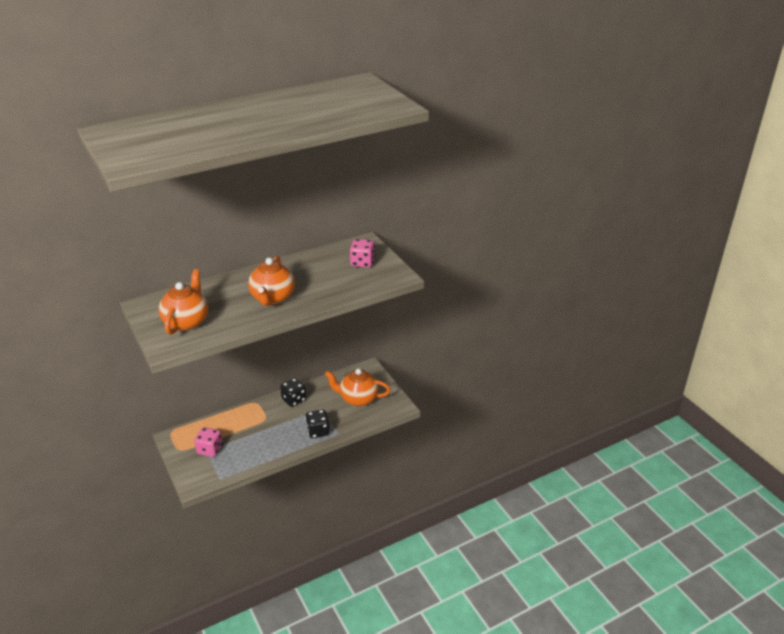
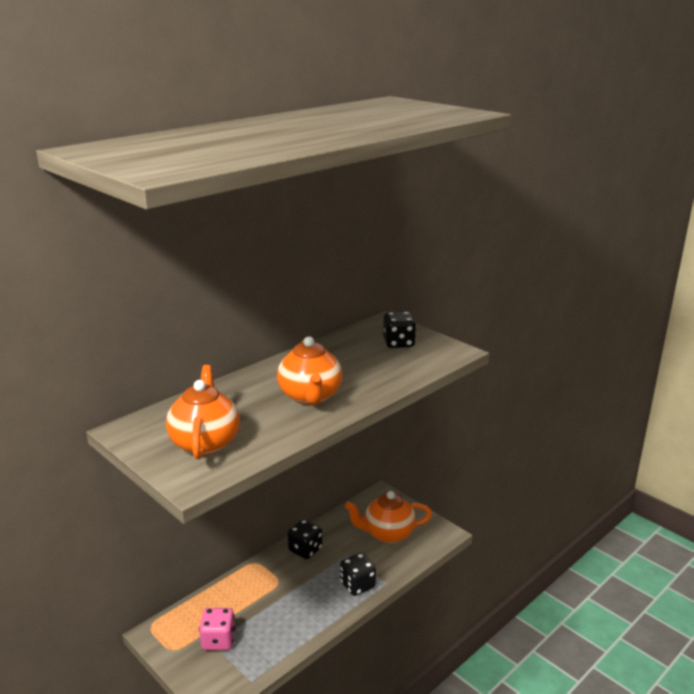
camera: 15 degrees left, 10 degrees down
pink dice [350,239,375,268] -> black dice [383,312,416,348]

